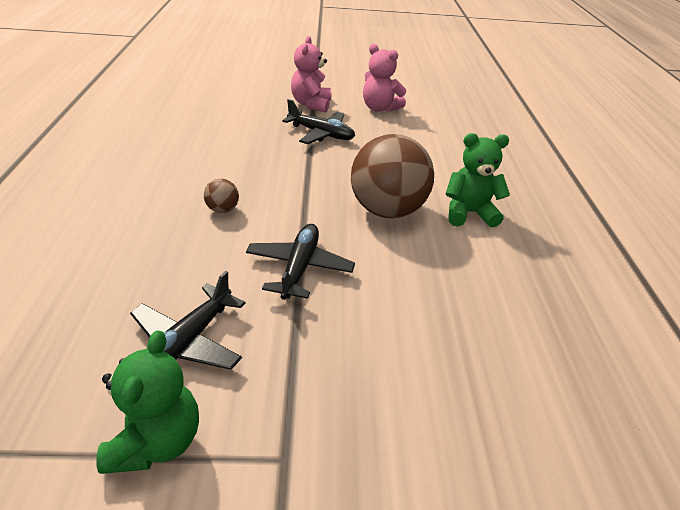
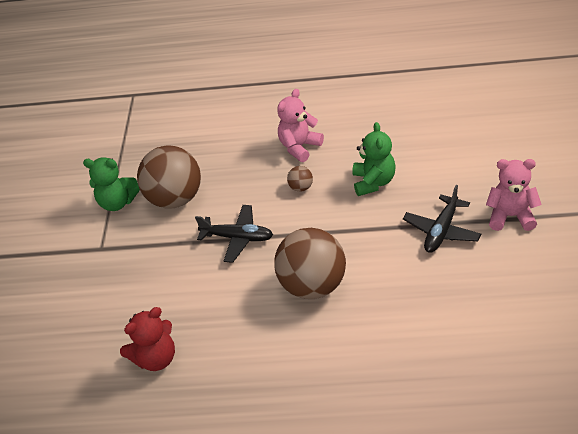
camera: 100 degrees right, 5 degrees up
black plane [130,271,245,370] -> brown ball [137,145,201,209]
pink teddy bear [363,44,406,112] -> pink teddy bear moved to [277,89,324,162]
green teddy bear [446,133,510,228] -> green teddy bear moved to [352,122,395,196]
none -> red teddy bear [120,307,175,371]

